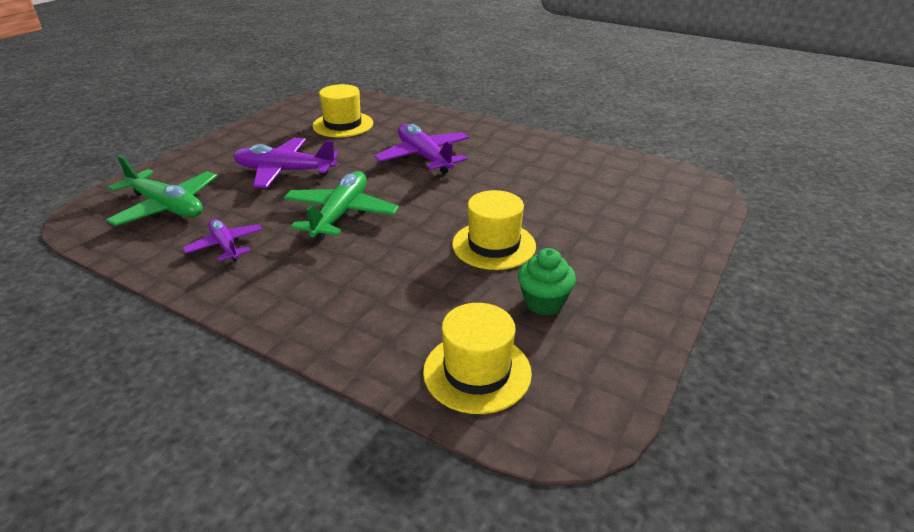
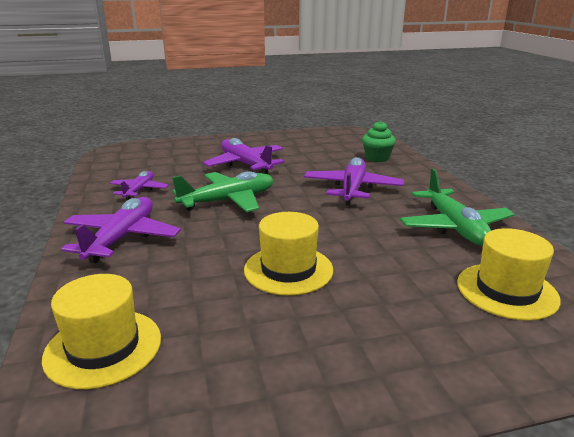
camera: 45 degrees right, 10 degrees down
green plane [106,155,217,226] -> green plane moved to [400,168,515,245]
yellow hat [312,84,373,138] -> yellow hat moved to [457,228,561,321]
green cupcake [518,248,576,315] -> green cupcake moved to [362,121,396,162]
none -> purple plane [61,197,181,263]

